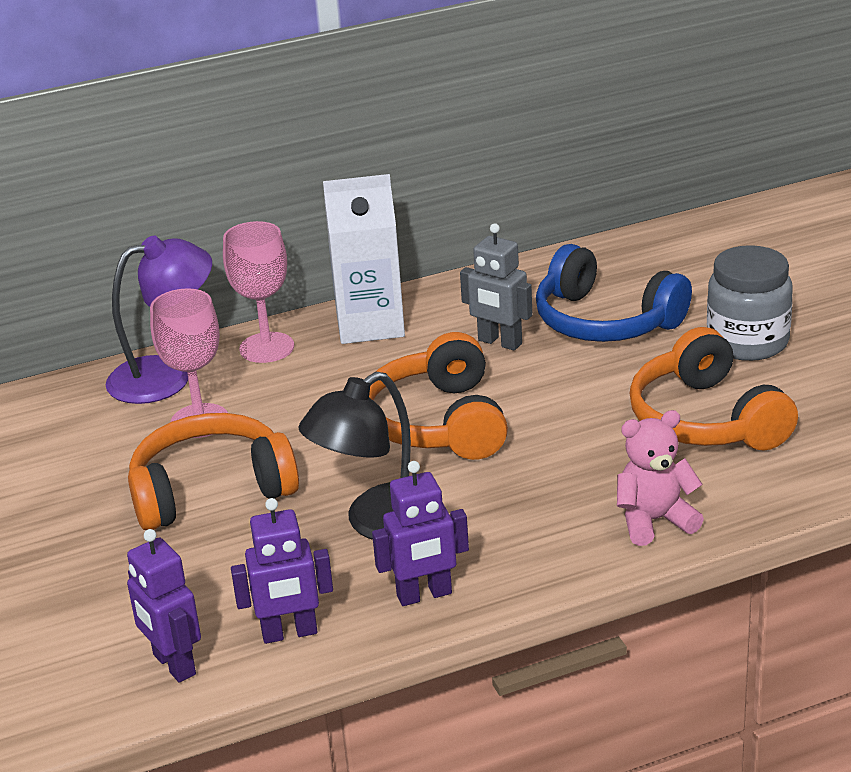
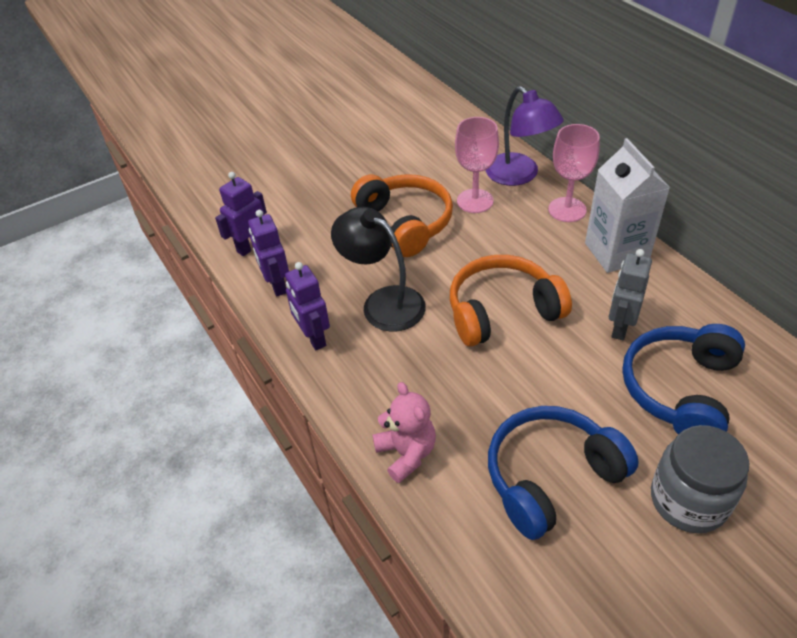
camera: 80 degrees right, 15 degrees up
orange headphones [630,327,798,451] -> blue headphones [488,406,639,540]

